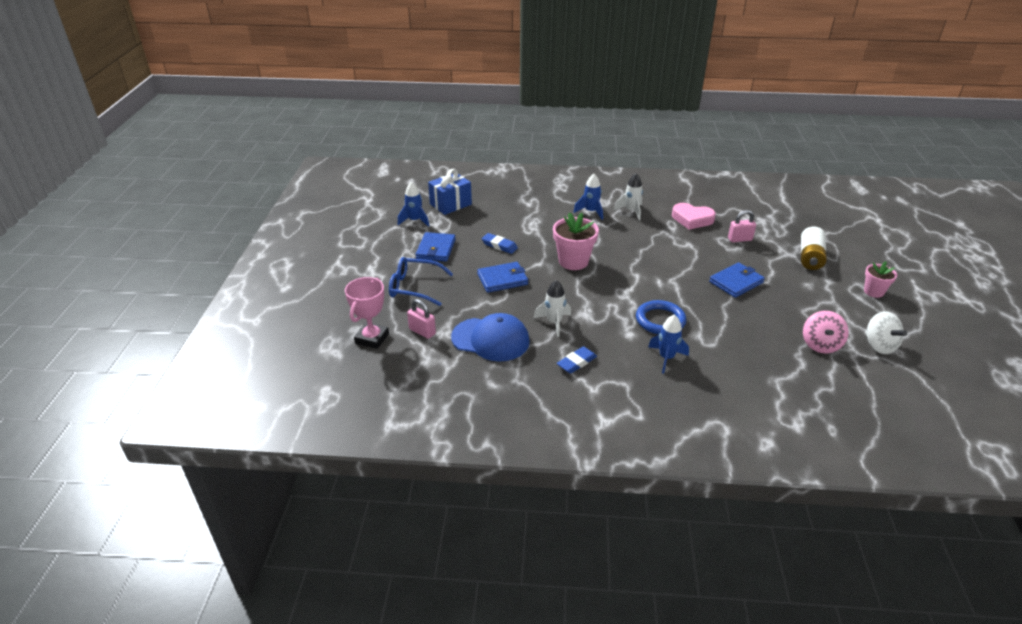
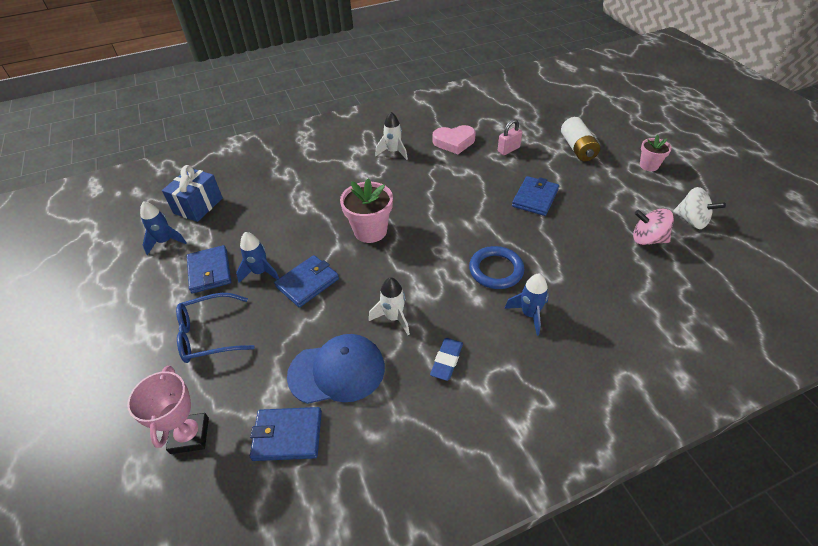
camera: 25 degrees left, 10 degrees up
pink padlock [407,299,436,339] -> none
blue eraser [482,233,518,254] -> none
blue rocket [573,174,603,220] -> blue rocket moved to [236,232,279,283]
pink spinning top [803,311,849,354] -> pink spinning top turned 120 degrees clockwise [633,209,674,245]
none -> blue wallet [250,407,322,461]

